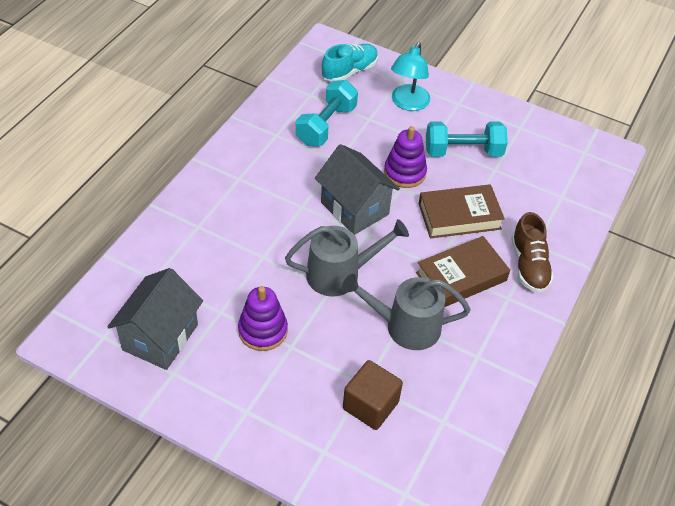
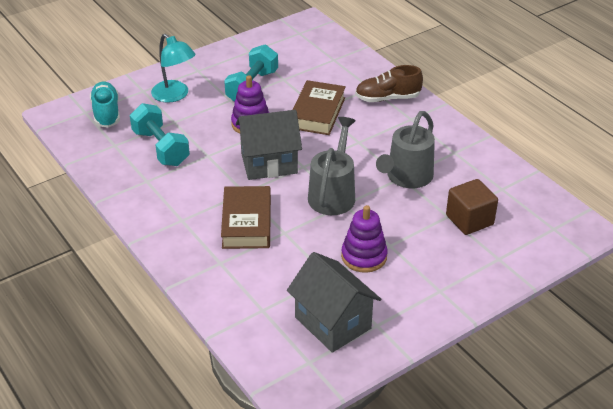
camera: 60 degrees left, 10 degrees down
brown book [416,236,510,307] -> brown book moved to [221,186,271,249]
brown shoe [511,212,554,293] -> brown shoe turned 150 degrees clockwise [355,65,423,102]

